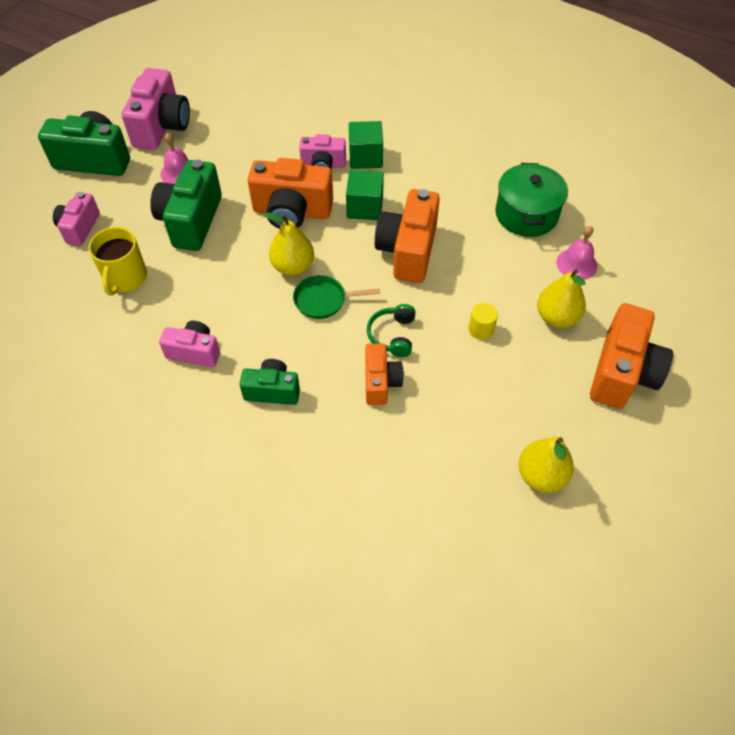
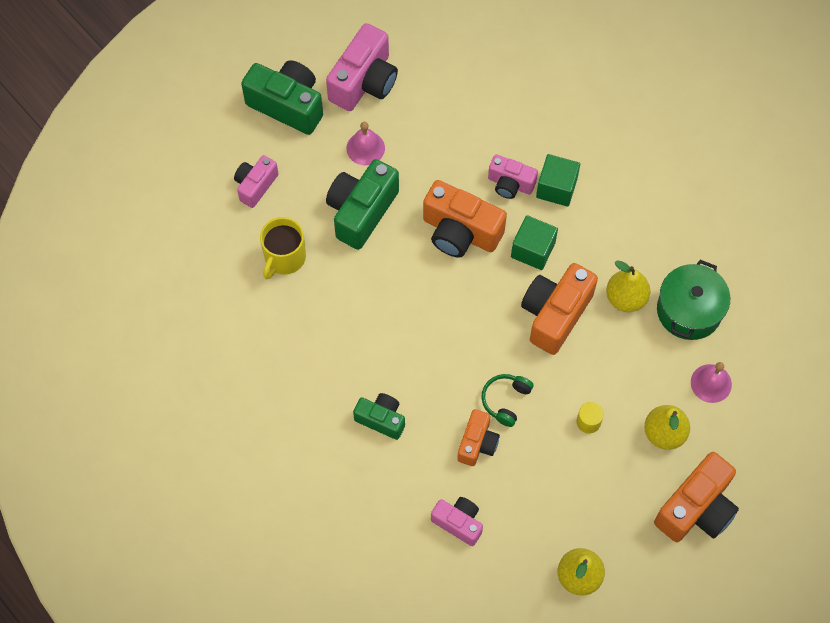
camera: 20 degrees right, 10 degrees up
pink camera [159,321,220,367] -> pink camera moved to [431,497,483,546]
yellow pear [264,212,314,276] -> yellow pear moved to [606,260,650,312]
green pan [293,275,380,319] -> none

